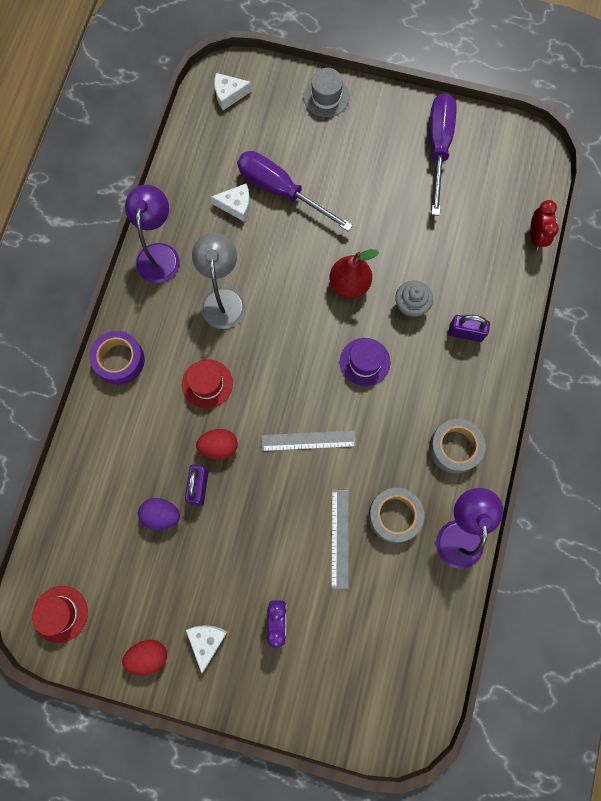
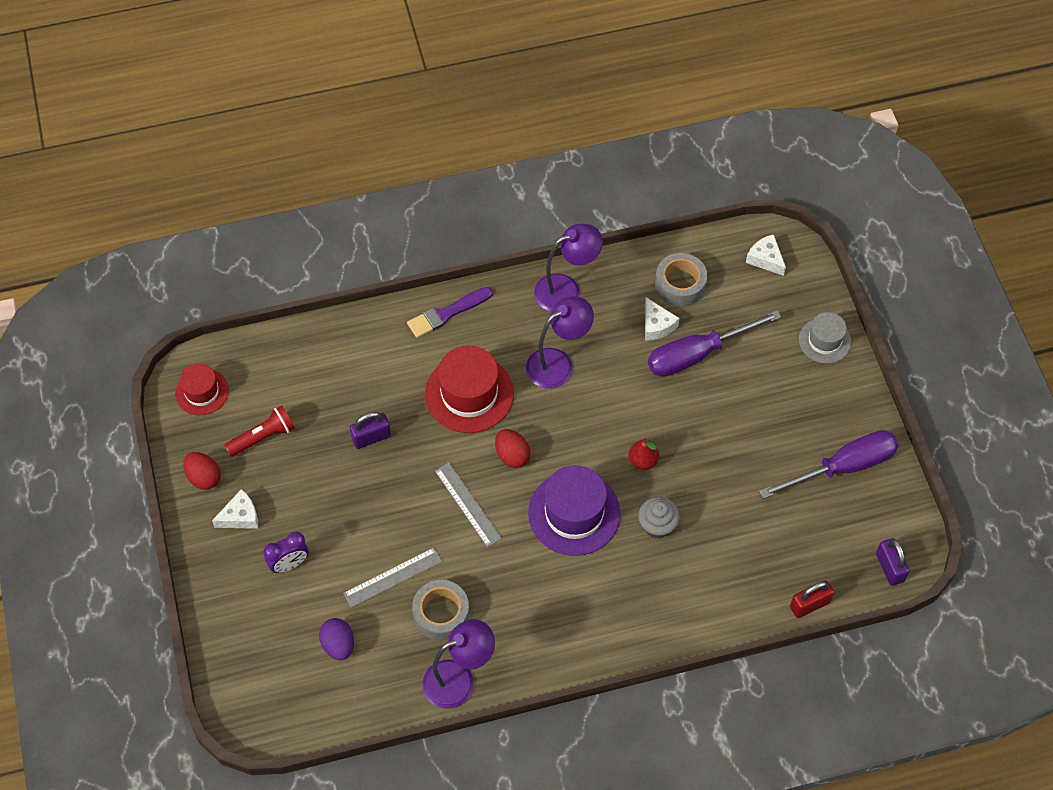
camera: 60 degrees right, 15 degrees down
purple tape [89,331,145,385] -> purple brush [407,287,493,338]
purple egg [138,498,180,530] -> purple egg moved to [319,618,354,660]
red hat [182,359,233,409] -> red hat [425,346,514,433], size x1.67
grey lamp [192,233,246,329] -> purple lamp [526,296,594,389]
red egg [196,429,238,460] -> red egg moved to [495,429,530,468]
purple screwdriver [237,151,353,231] -> purple screwdriver turned 120 degrees counterclockwise [648,310,781,377]
red pear [330,249,379,298] -> red pear [629,438,659,470], size x0.66
purple hat [340,338,390,386] -> purple hat [528,465,621,556], size x1.67
grey tape [429,419,486,474] -> grey tape moved to [655,253,707,306]
purple padlock [448,315,490,342] -> purple padlock moved to [876,538,909,586]
red clock [530,200,559,251] -> red padlock [790,580,834,618]
none -> red flashlight [225,405,295,457]

